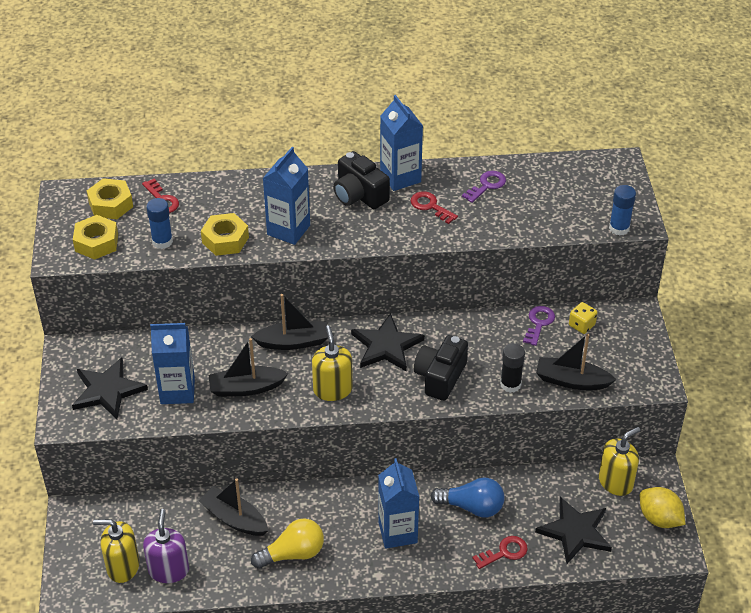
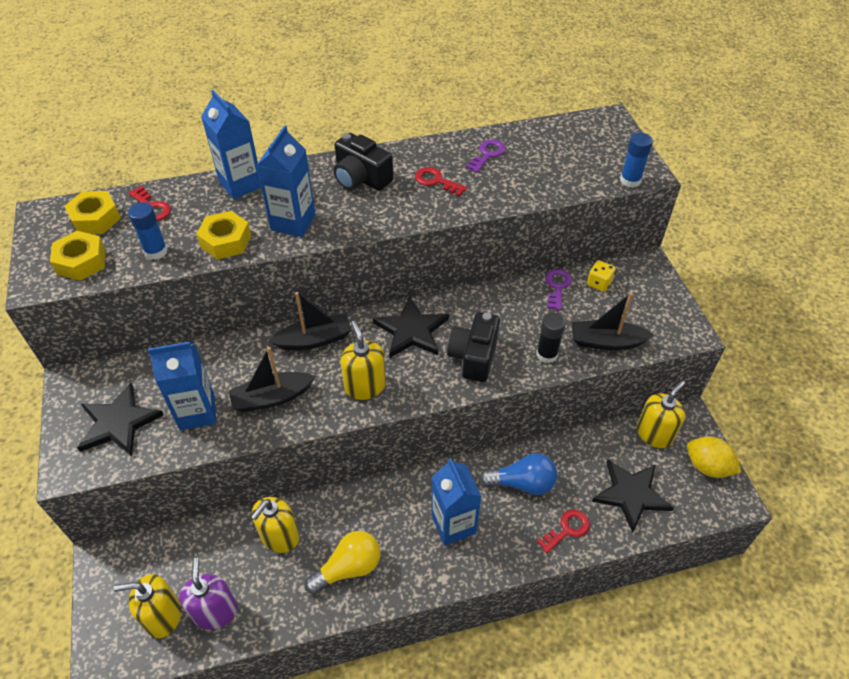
camera: 10 degrees left, 5 degrees up
black boat [199,479,268,536] -> yellow soap dispenser [251,497,299,553]
blue carton [380,95,423,191] -> blue carton moved to [201,90,261,199]

